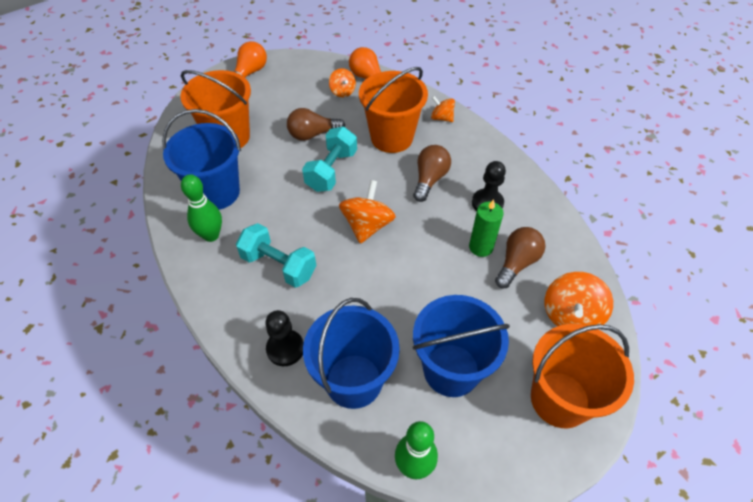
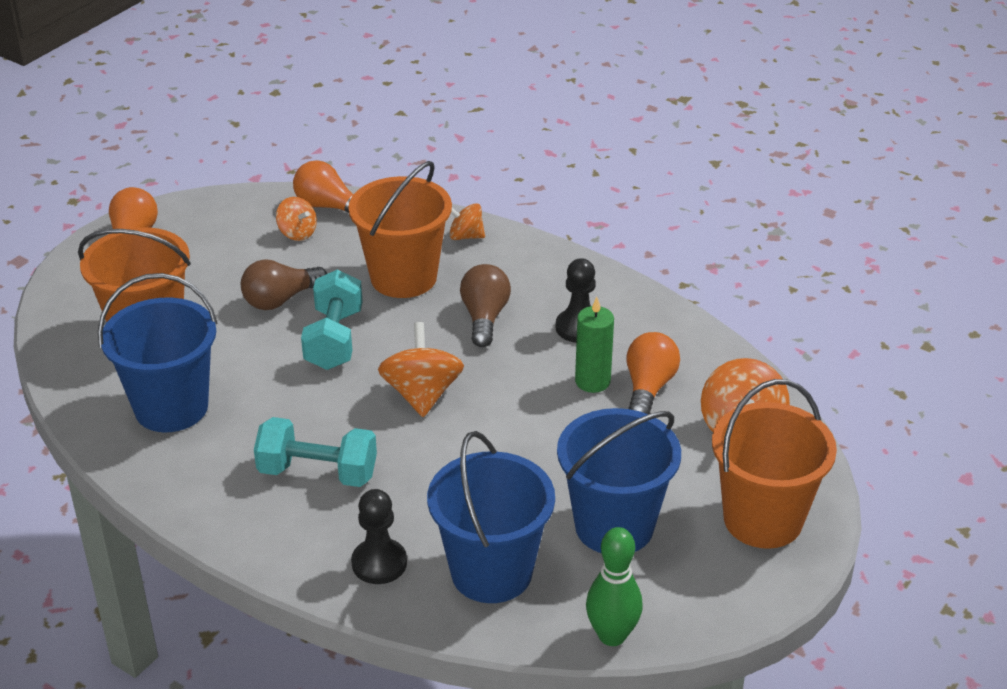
camera: 20 degrees left, 15 degrees down
green bowling pin [181,174,222,242] -> none
brown light bulb [495,227,545,288] -> orange light bulb [627,332,680,414]

